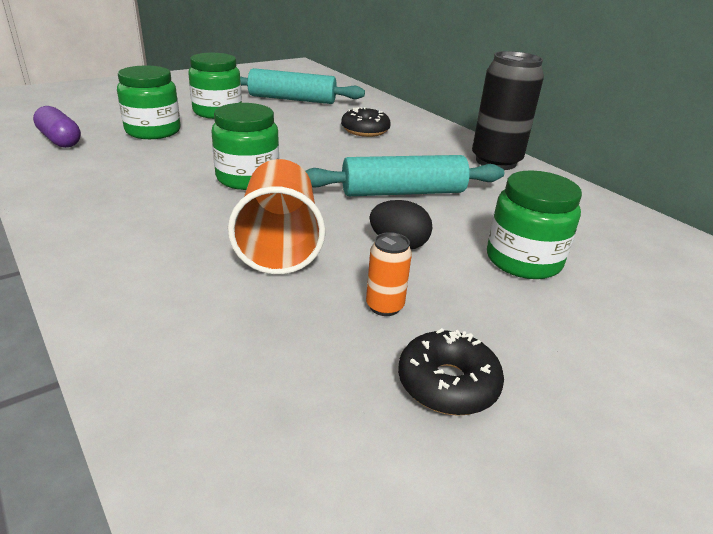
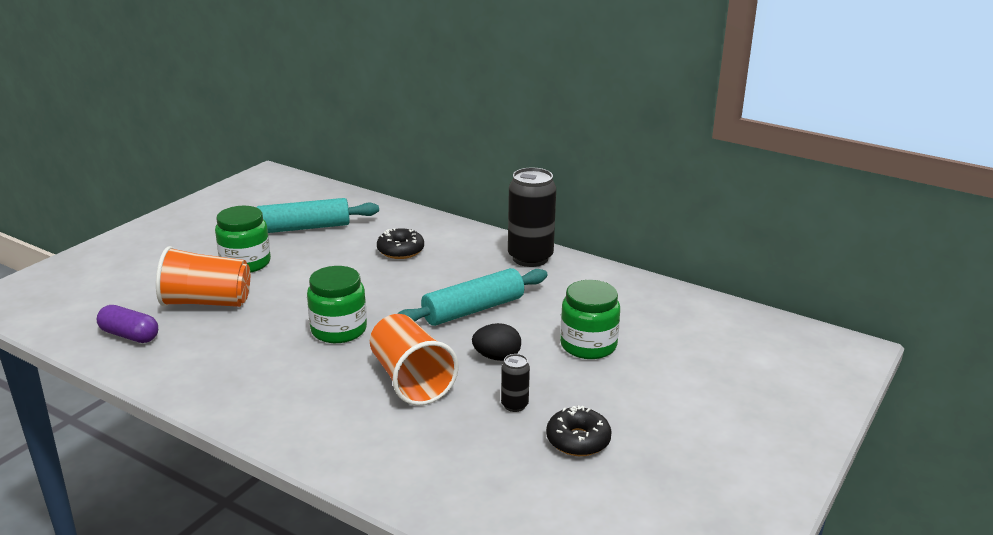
camera: 20 degrees left, 5 degrees down
green jar [117,66,180,139] -> orange cup [156,246,250,307]
orange can [366,232,412,316] -> black can [501,354,530,412]

